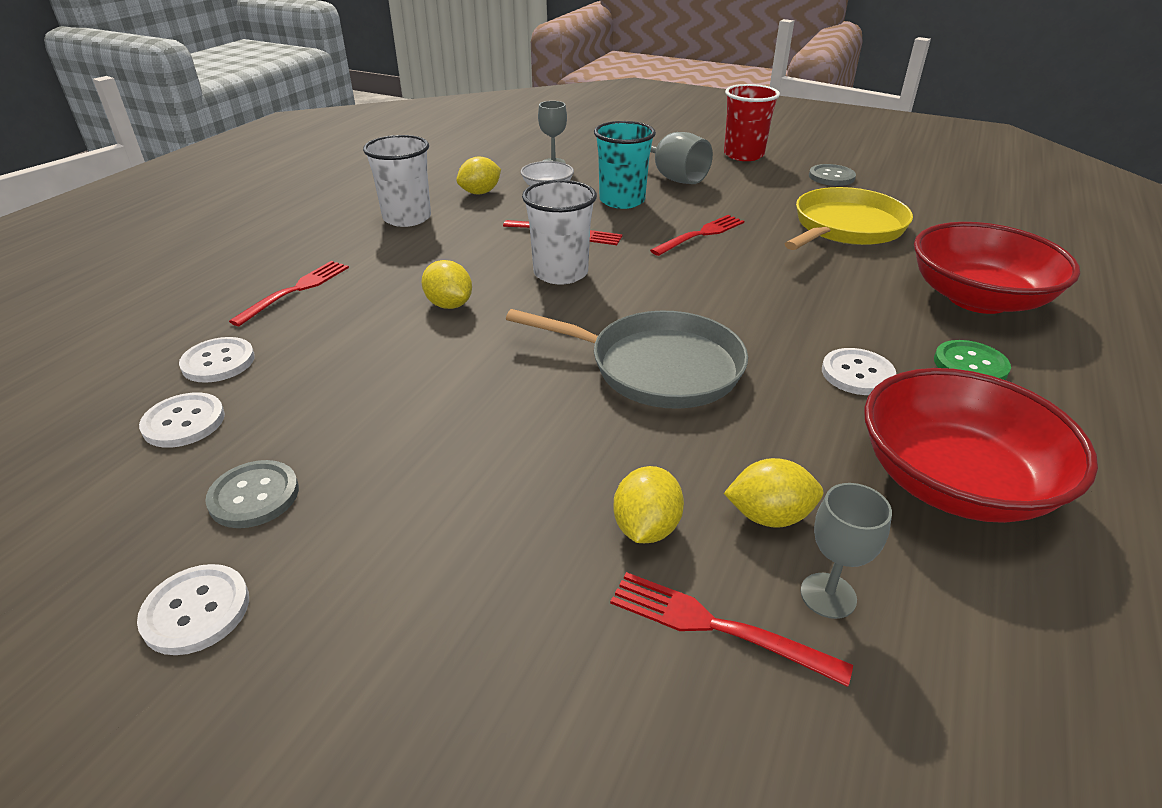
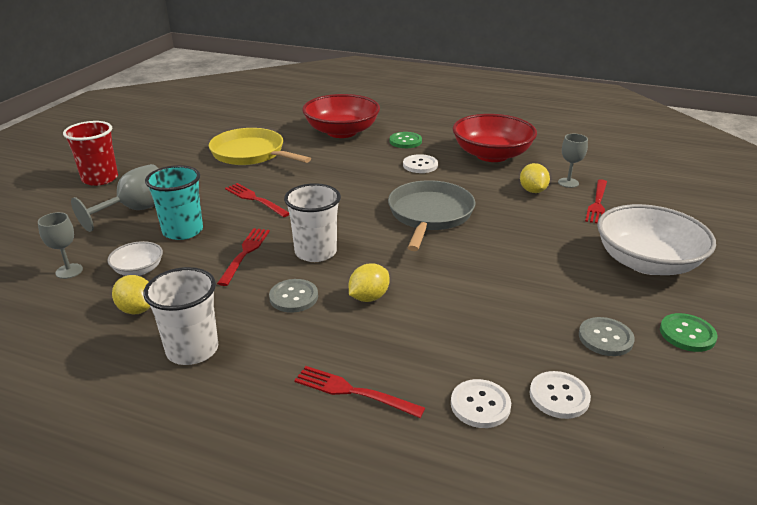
camera: 95 degrees left, 5 degrees down
white button [137,564,249,655] -> green button [660,313,718,352]
yellow lemon [613,466,684,543] -> none
grey button [809,164,856,186] -> grey button moved to [269,279,318,313]
none -> white bowl [597,204,716,275]

